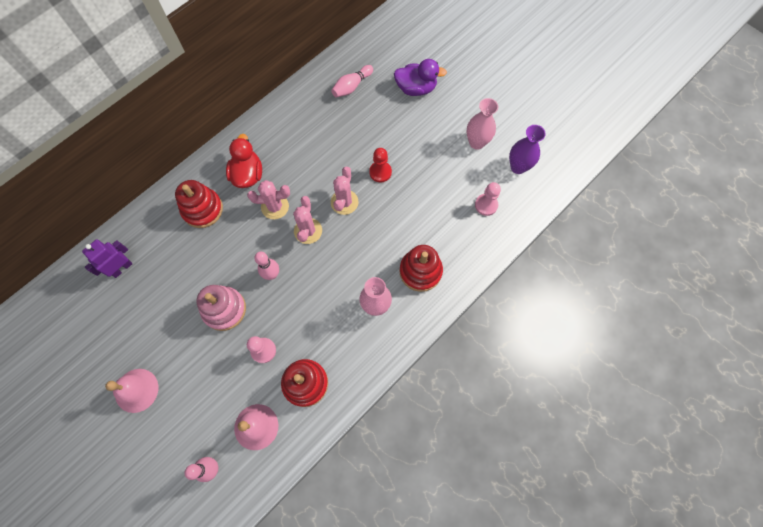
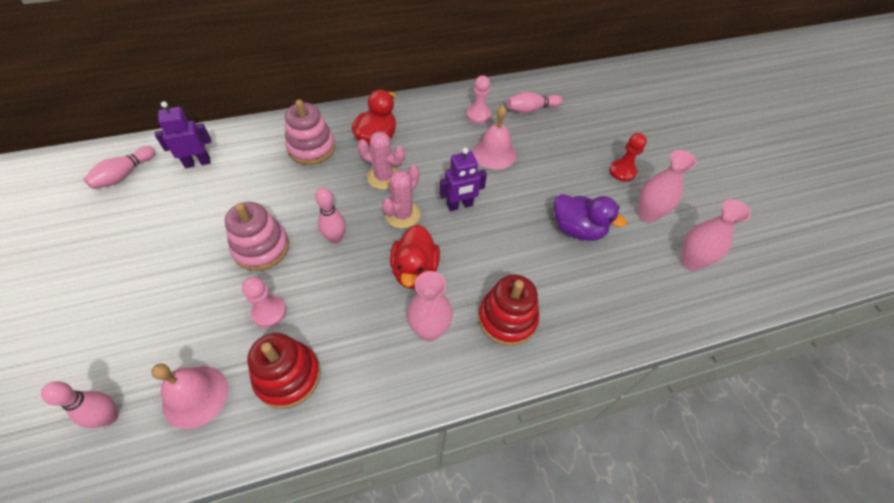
camera: 25 degrees right, 15 degrees down
pink bell [105,369,158,413] -> pink bell moved to [473,105,516,170]
red stacking toy [175,180,223,228] -> pink stacking toy [285,100,335,165]
pink cactus [331,167,359,215] -> purple robot [440,148,487,211]
red pawn [369,148,392,182] -> red pawn moved to [609,133,647,182]
purple duck [394,59,447,96] -> purple duck moved to [554,194,627,241]
pink pawn [475,182,501,216] -> pink pawn moved to [467,76,491,124]
purple vase [509,125,546,174] -> pink vase [680,199,751,271]
none -> pink bowling pin [83,146,156,189]
none -> red duck [390,225,440,289]

